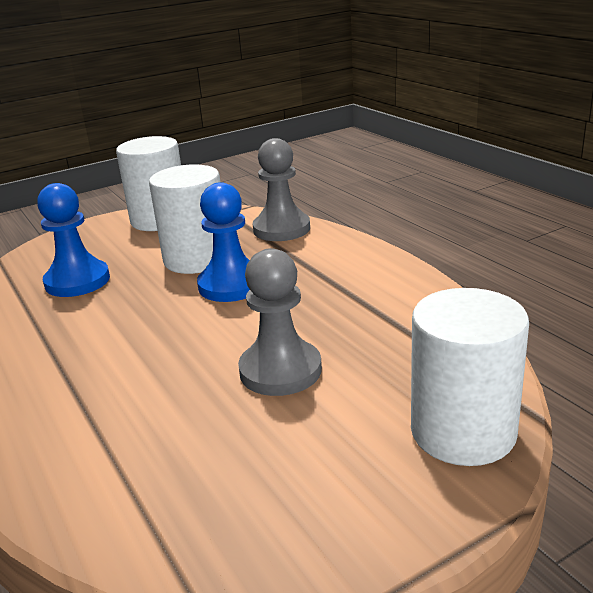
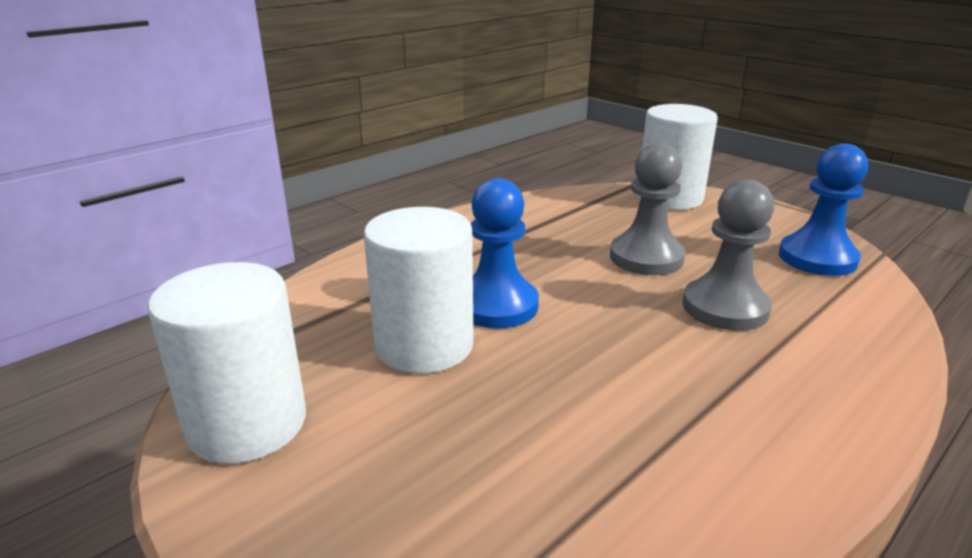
camera: 105 degrees left, 0 degrees up
blue pawn [37,183,110,297] -> blue pawn moved to [779,143,868,276]
grey pawn [253,138,310,241] -> grey pawn moved to [683,180,774,331]

